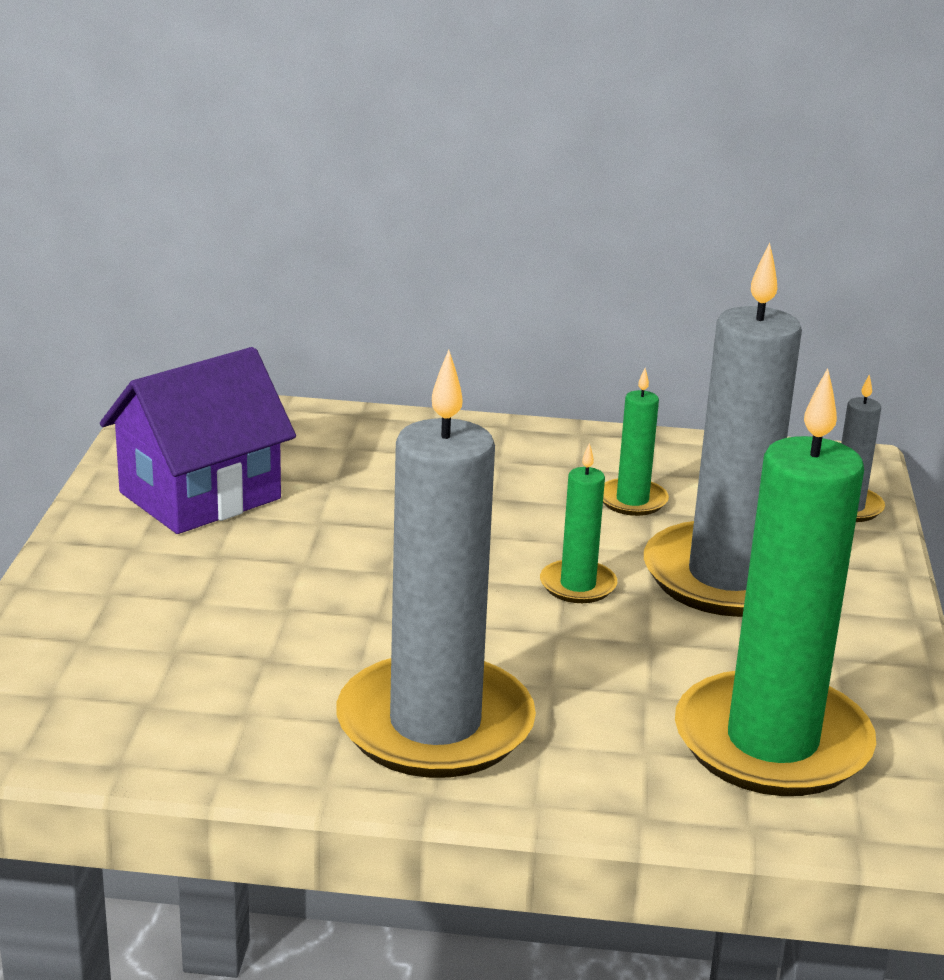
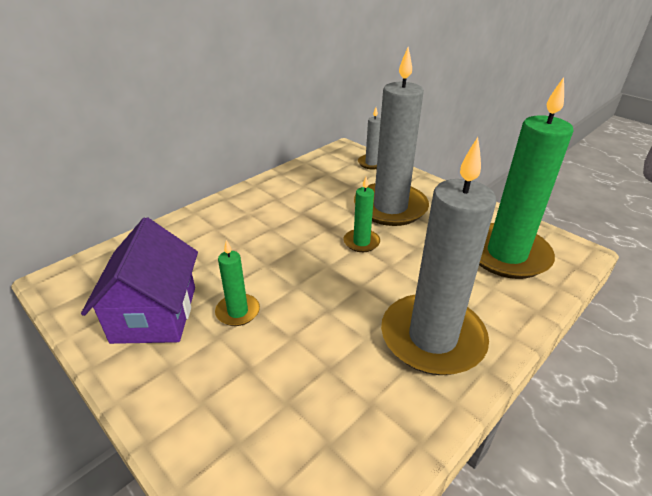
camera: 50 degrees left, 10 degrees up
green candle [603,368,669,516] -> green candle moved to [215,240,260,326]

